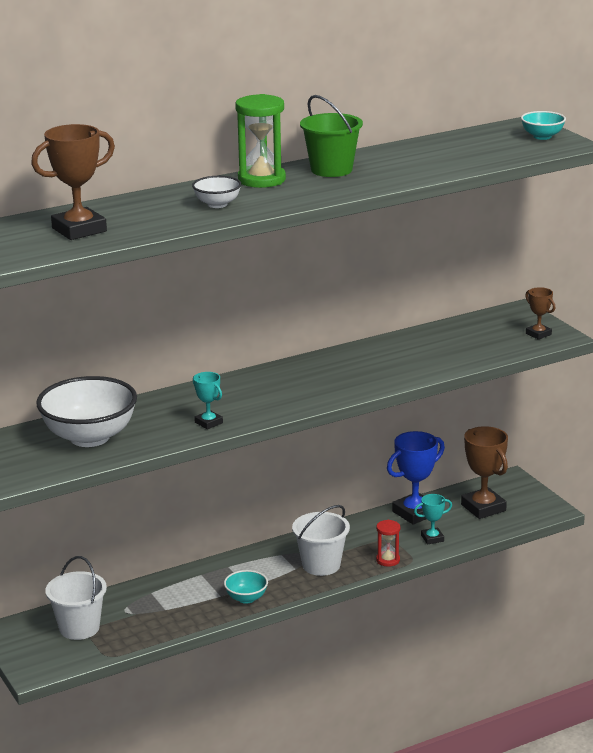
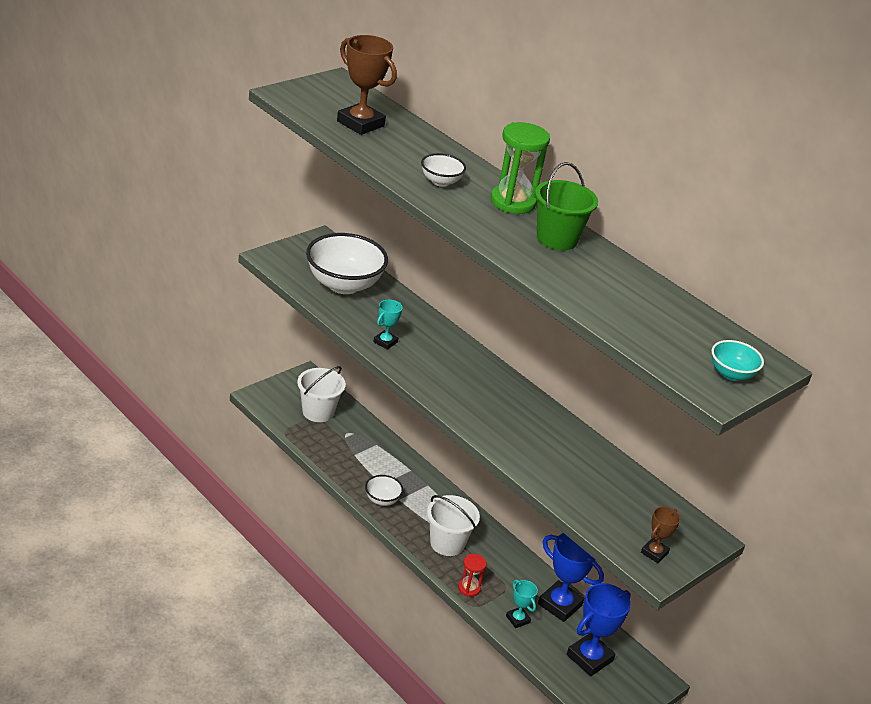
camera: 70 degrees right, 10 degrees up
turquoise bowl [224,570,268,604] -> white bowl [365,475,403,506]
brown trophy [461,426,508,519] -> blue trophy [567,583,631,676]

